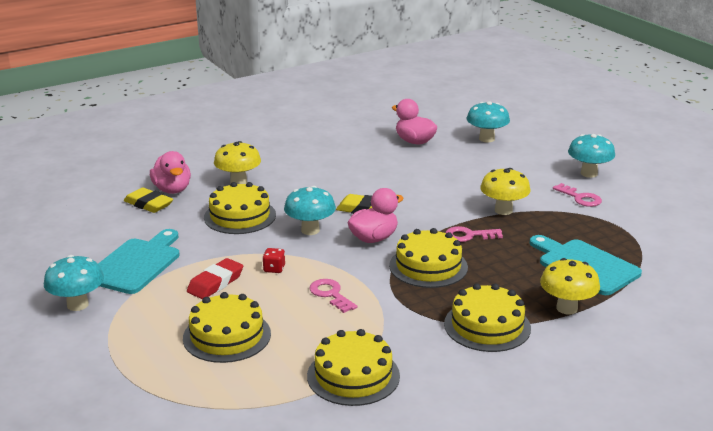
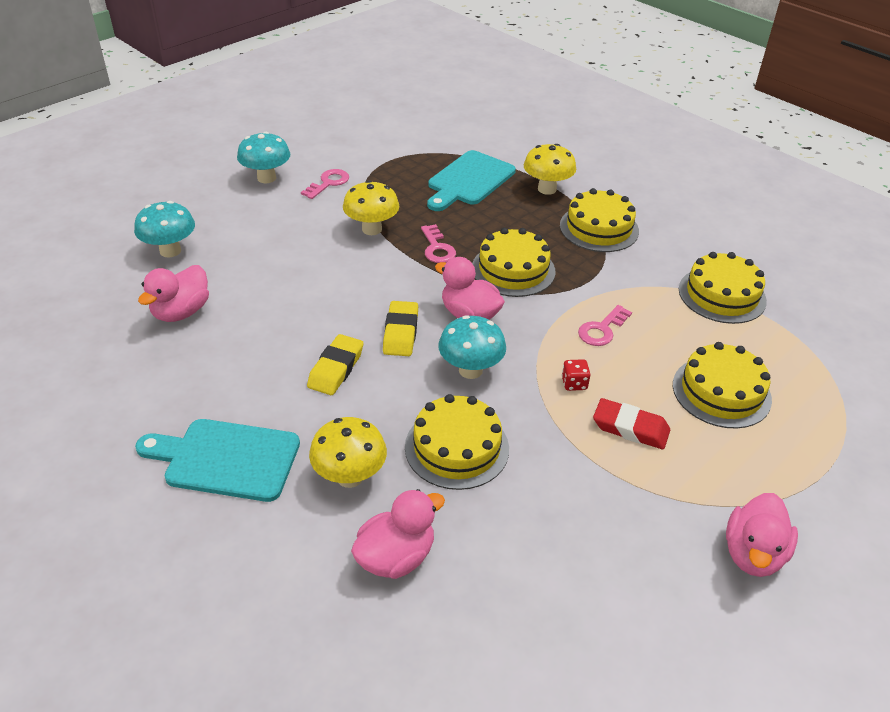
camera: 105 degrees left, 15 degrees up
turquoise mushroom [44,255,104,311] -> pink duck [726,493,798,577]
turquoise cutting board [98,229,180,294] -> turquoise cutting board moved to [135,419,300,502]
yellow eraser [124,187,173,213] -> yellow eraser moved to [307,334,364,395]

